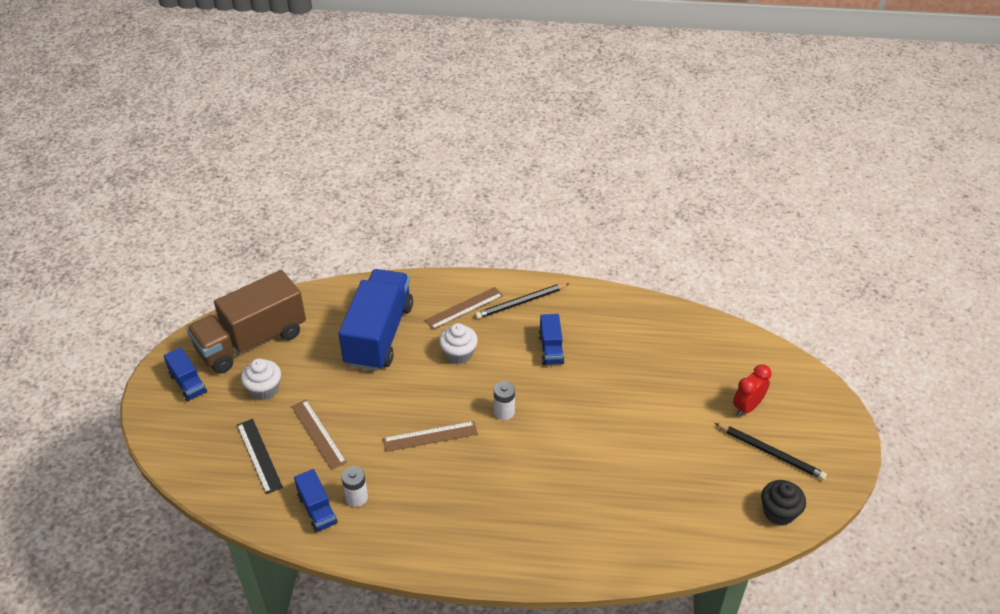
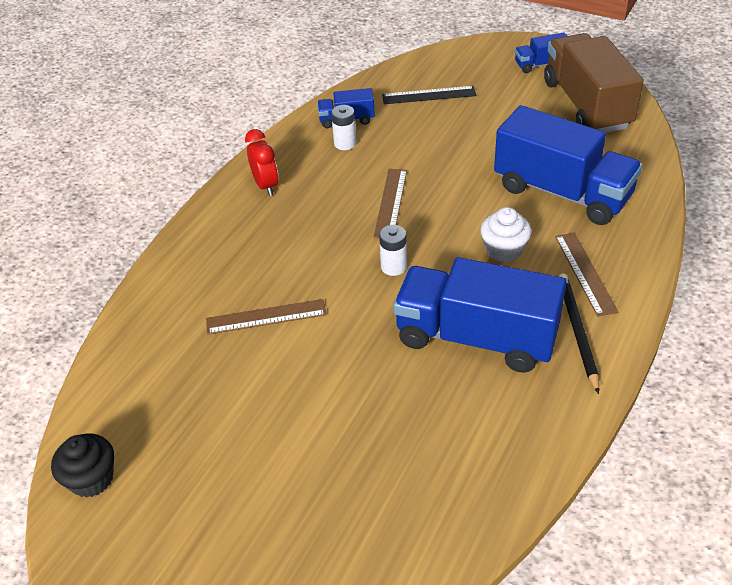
camera: 115 degrees right, 0 degrees up
white cupcake [241,358,281,400] -> none
brown ruler [291,400,347,470] -> brown ruler moved to [206,299,327,335]
blue truck [539,314,565,365] -> blue truck [393,257,567,373], size x2.17
black pencil [715,423,827,480] -> none
red clock [733,364,772,417] -> red clock moved to [245,129,278,196]

